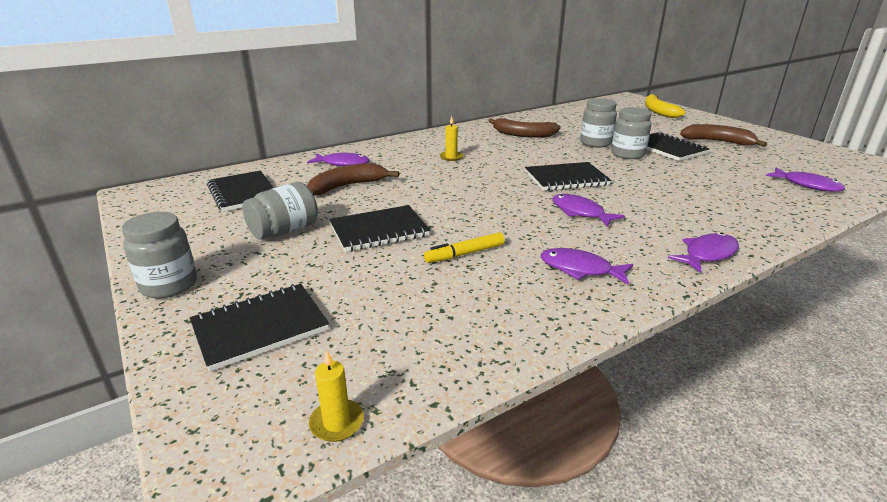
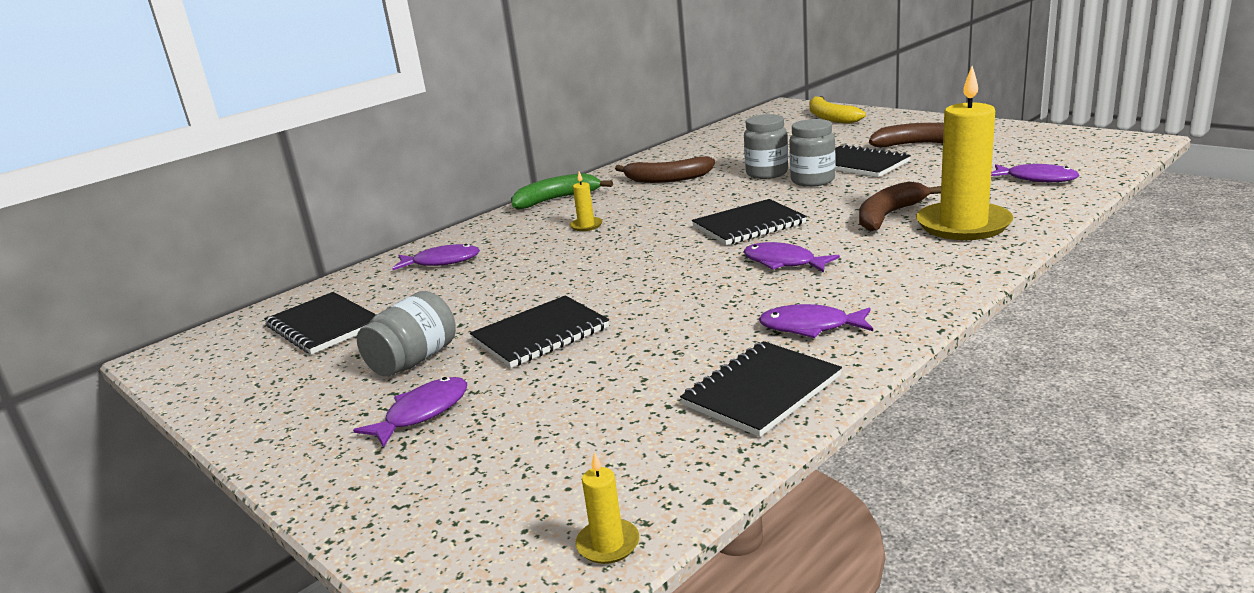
camera: 10 degrees left, 5 degrees down
grey jar [122,212,197,298] -> none
black notebook [190,284,329,372] -> black notebook moved to [680,341,842,437]
brown banana [307,163,399,195] -> brown banana moved to [859,182,941,231]
yellow marker [424,232,505,263] -> none
purple fish [668,233,739,273] -> purple fish moved to [353,377,467,448]
none -> green banana [511,173,613,210]
none -> yellow candle [916,66,1013,240]

